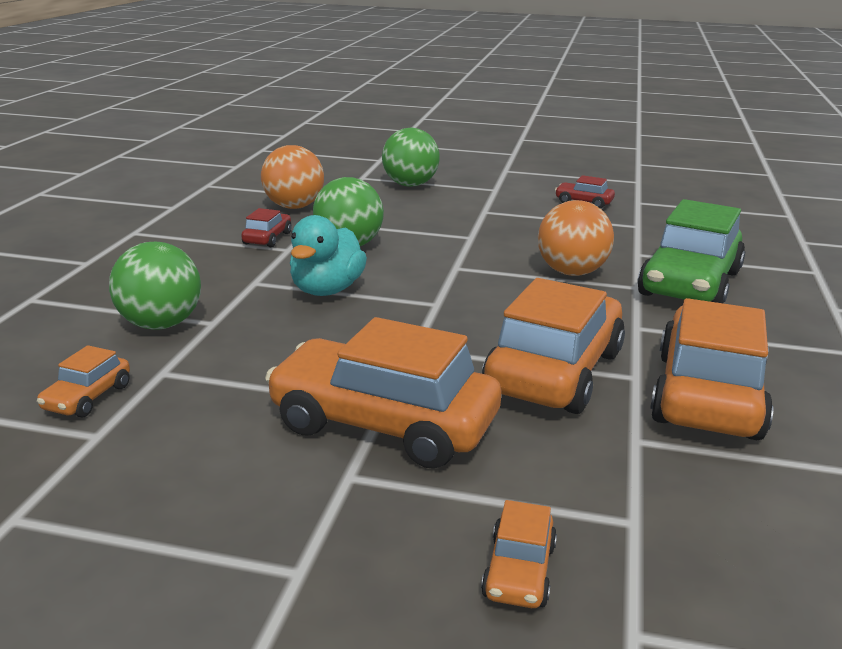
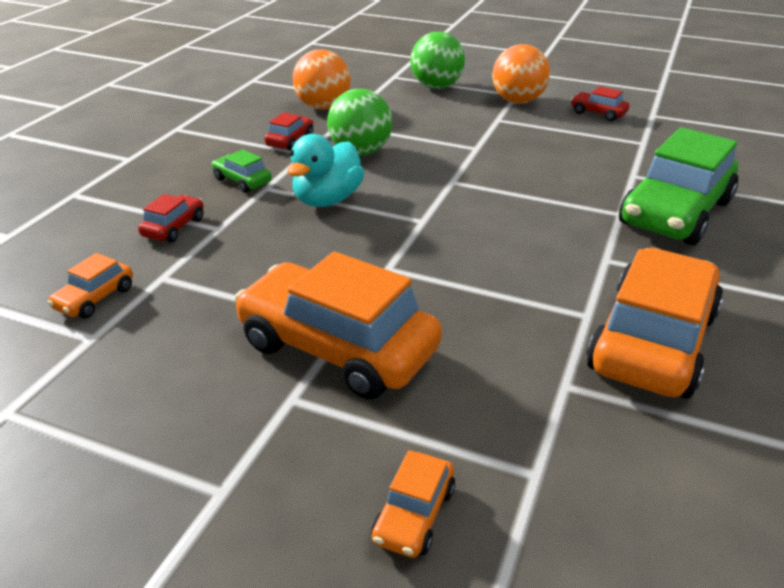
camera: 10 degrees right, 10 degrees up
green ball [109,242,201,330] -> red car [138,194,204,243]
orange car [482,278,625,414] -> none
orange ball [538,200,614,276] -> orange ball moved to [492,44,550,104]
none -> green car [212,150,272,193]

